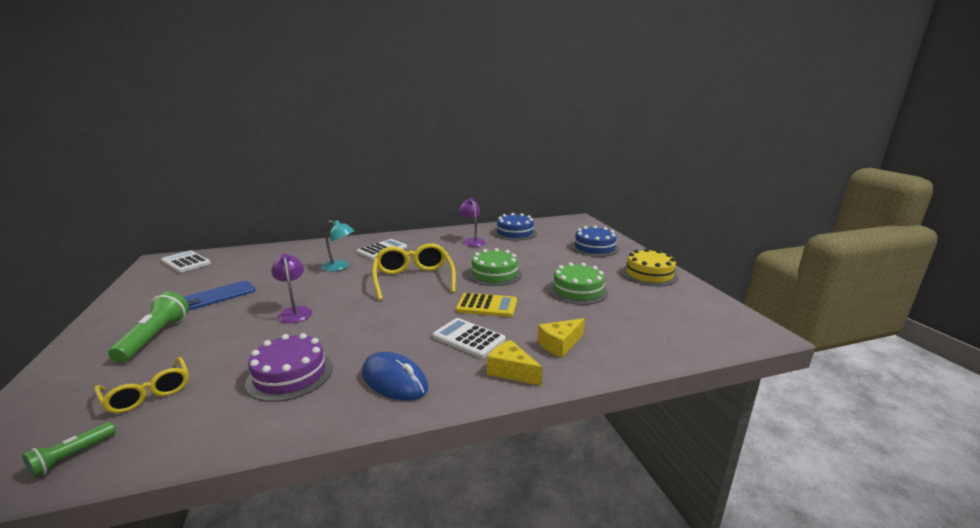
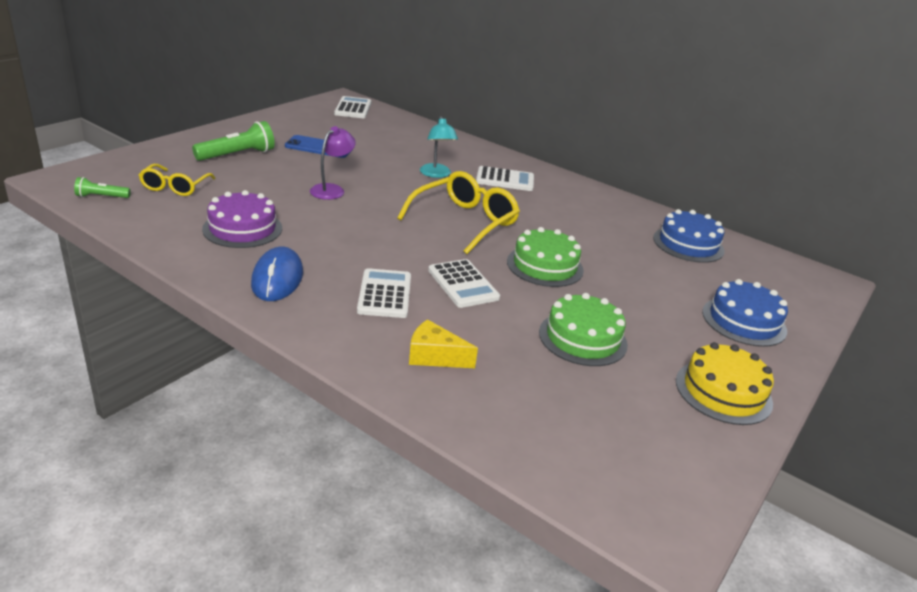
camera: 50 degrees right, 10 degrees up
yellow calculator [456,293,517,317] -> white calculator [428,259,500,308]
purple lamp [459,198,486,247] -> none
yellow cheese [487,340,543,386] -> none

